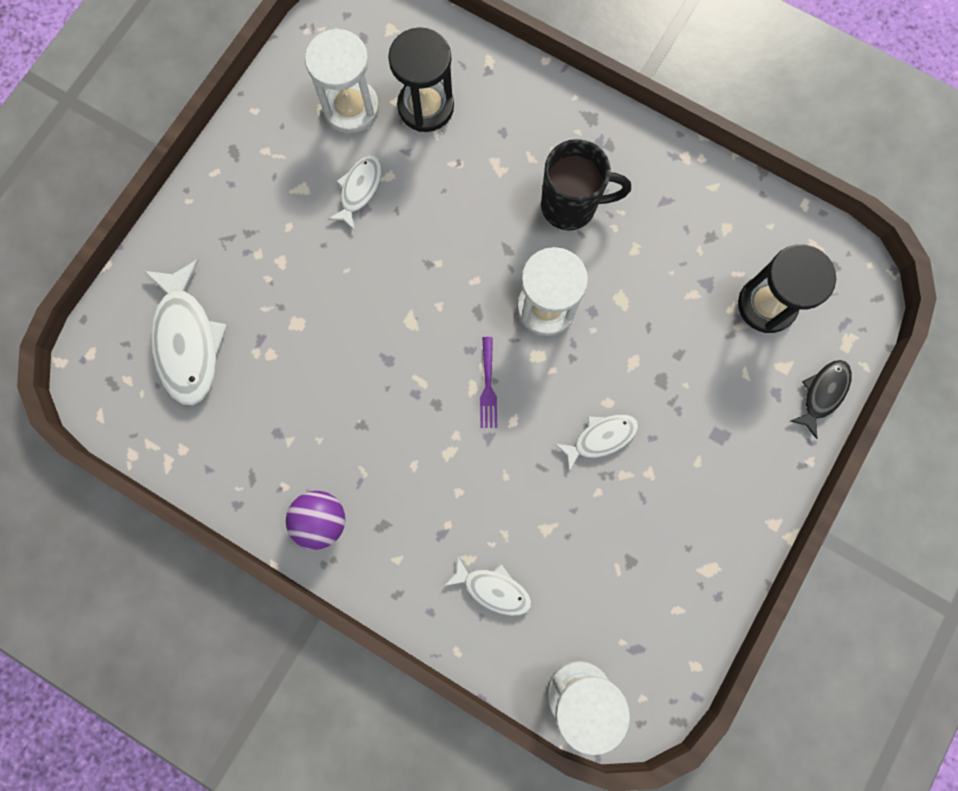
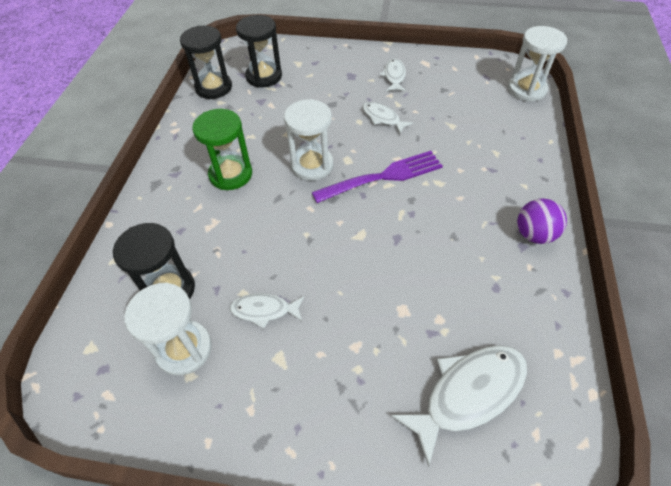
camera: 110 degrees left, 25 degrees down
white fish [444,556,532,616] -> white fish moved to [380,59,406,91]
purple fork [480,337,497,428] -> purple fork [312,151,443,203], size x2.01
black mug [541,139,631,231] -> green hourglass [192,109,252,190]
black fish [790,360,852,439] -> none
none -> black hourglass [180,26,232,99]

